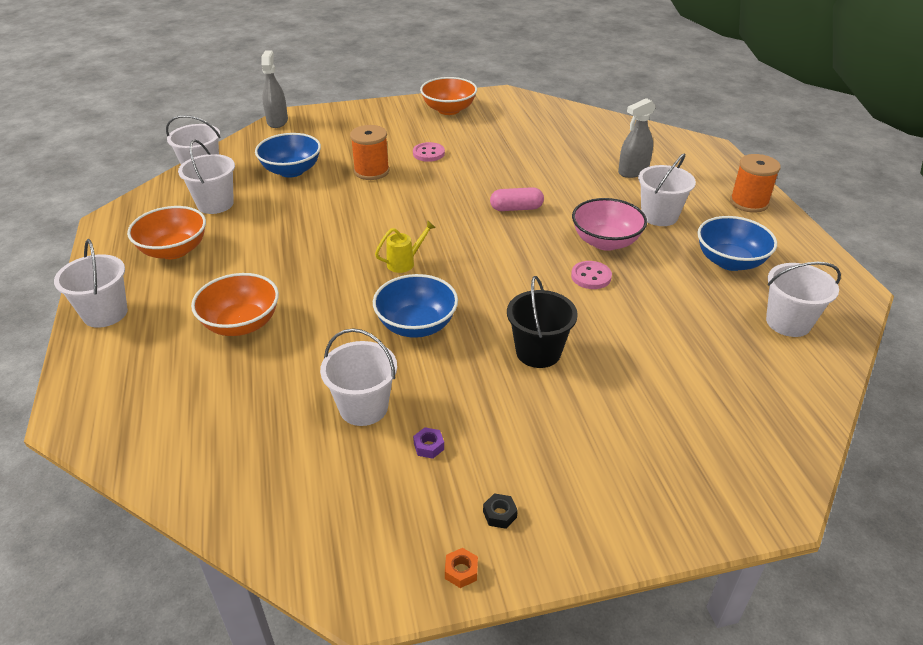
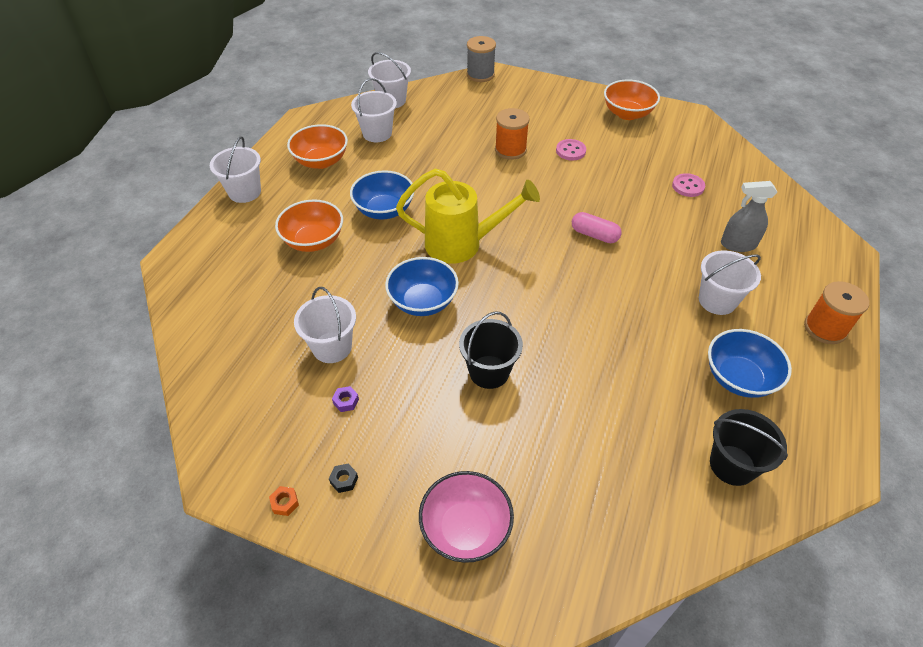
camera: 35 degrees right, 10 degrees up
blue bowl [255,133,321,178] -> blue bowl moved to [350,170,415,220]
grey spray bottle [261,50,288,128] -> grey spool [467,36,496,82]
yellow watering can [375,220,436,273] -> yellow watering can [396,169,540,264], size x2.31
pink button [571,261,612,289] -> pink button moved to [672,173,705,197]
pink bowl [572,198,647,251] -> pink bowl moved to [419,471,514,563]
white bucket [766,262,841,337] -> black bucket [710,409,788,486]

